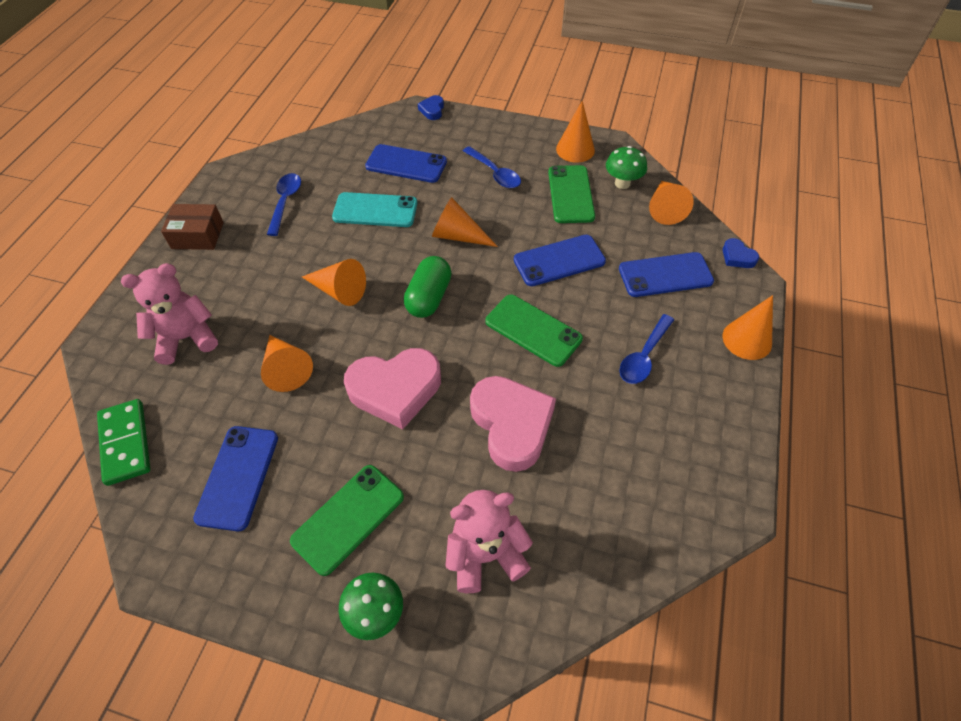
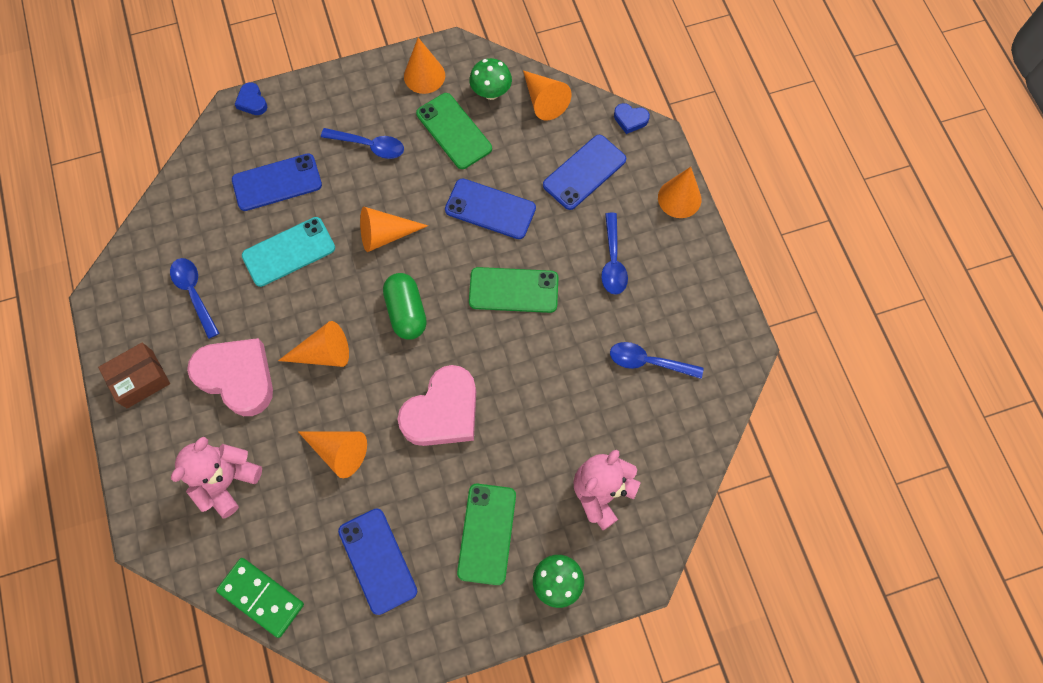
camera: 35 degrees left, 15 degrees up
pink heart [470,376,556,472] -> pink heart moved to [187,338,273,416]
blue phone [514,235,606,286] -> blue phone turned 75 degrees clockwise [445,178,536,239]
none -> blue spoon [610,342,704,379]

